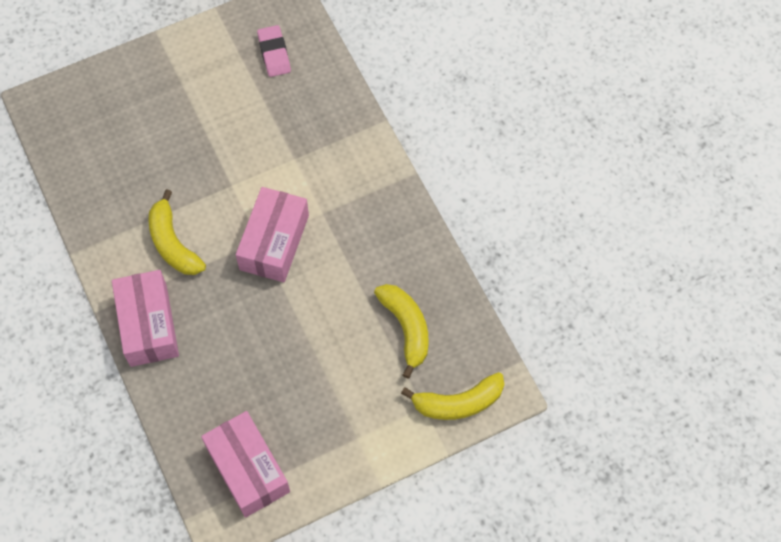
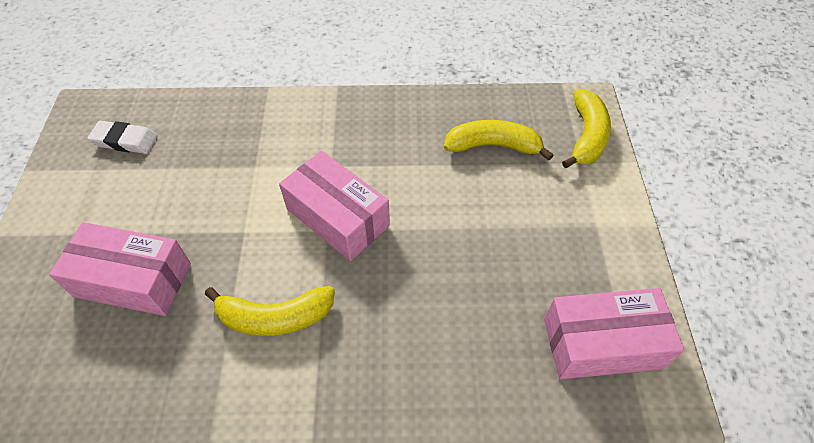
camera: 65 degrees left, 10 degrees down
pink box [112,270,179,367] -> pink box moved to [49,222,191,316]
pink eraser [257,25,291,77] -> white eraser [87,121,157,154]

